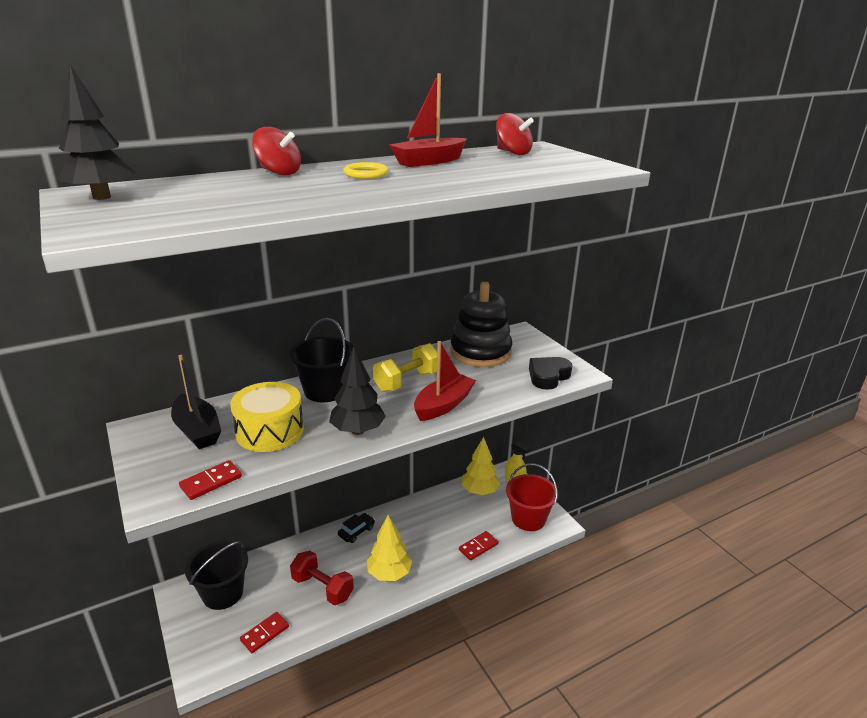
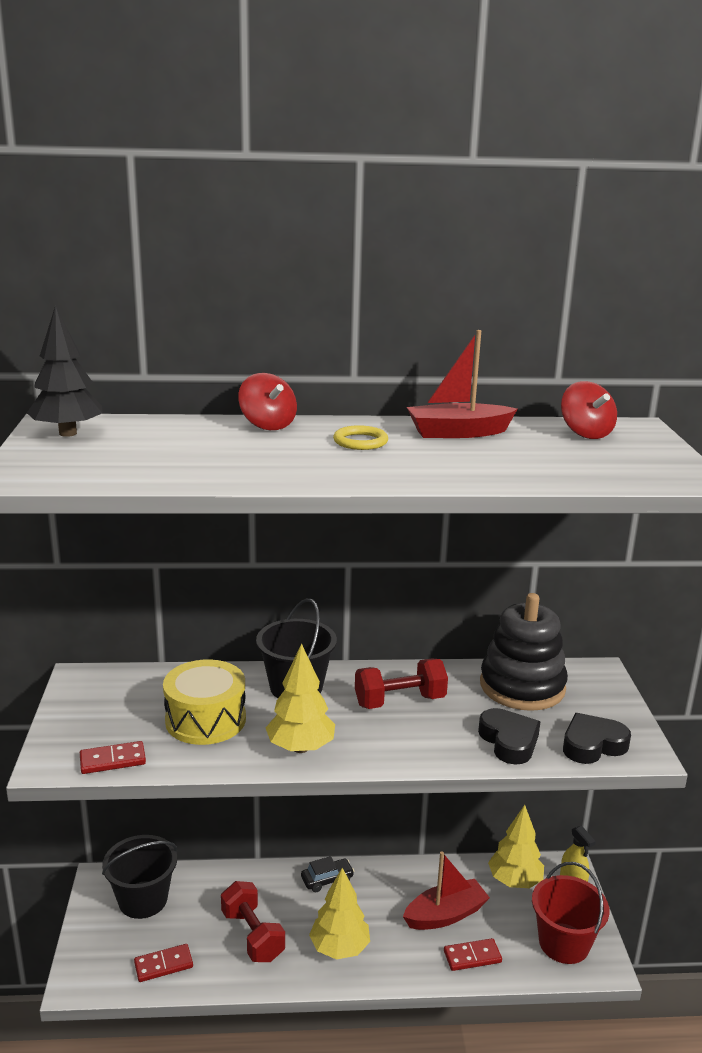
camera: 25 degrees right, 5 degrees down
black boat [171,355,221,449] -> none
black tree [329,346,386,435] -> yellow tree [266,644,335,753]
yellow dumbbell [373,343,437,392] -> red dumbbell [355,659,448,709]
red boat [414,341,476,421] -> red boat moved to [403,851,490,930]
none -> black heart [478,708,540,765]

